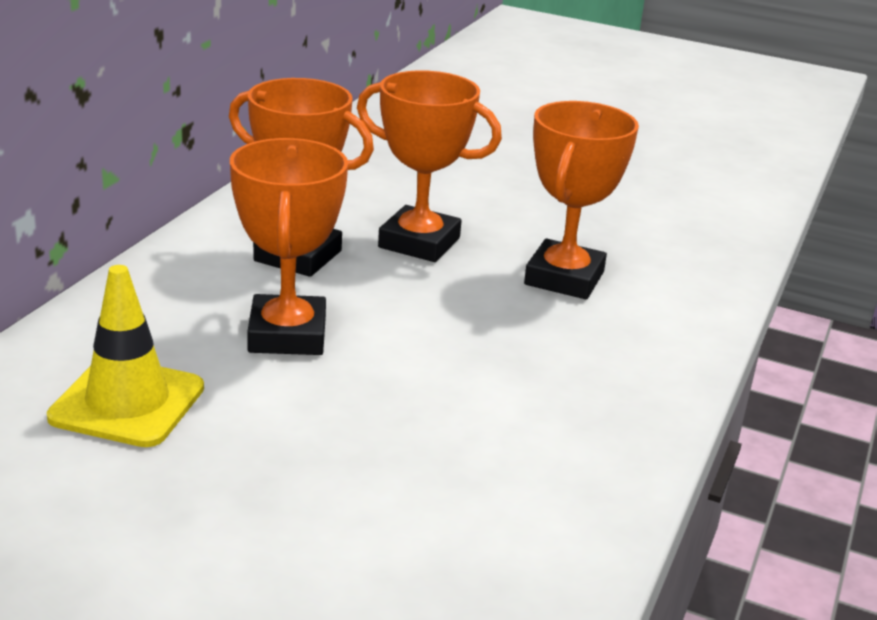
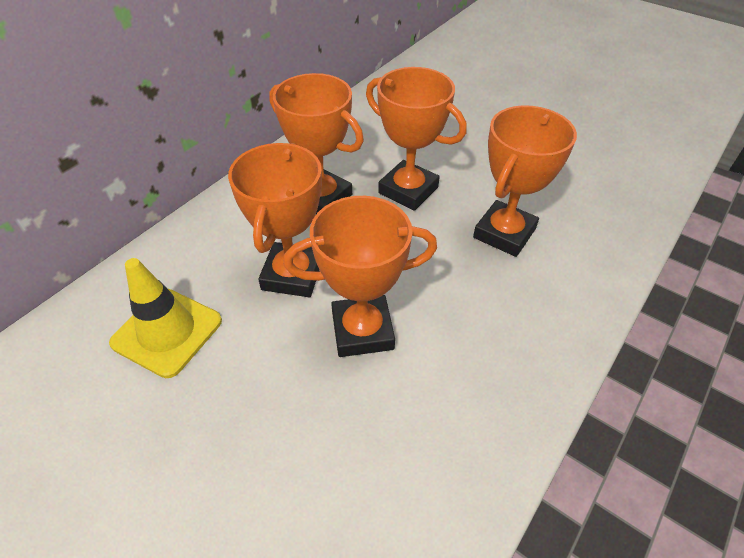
camera: 15 degrees right, 20 degrees up
none -> orange trophy [284,196,437,357]

